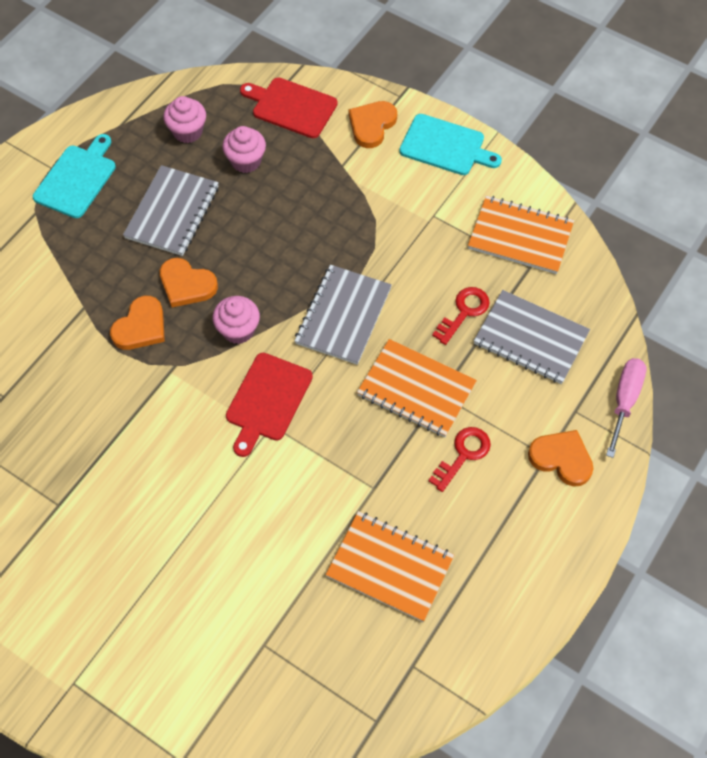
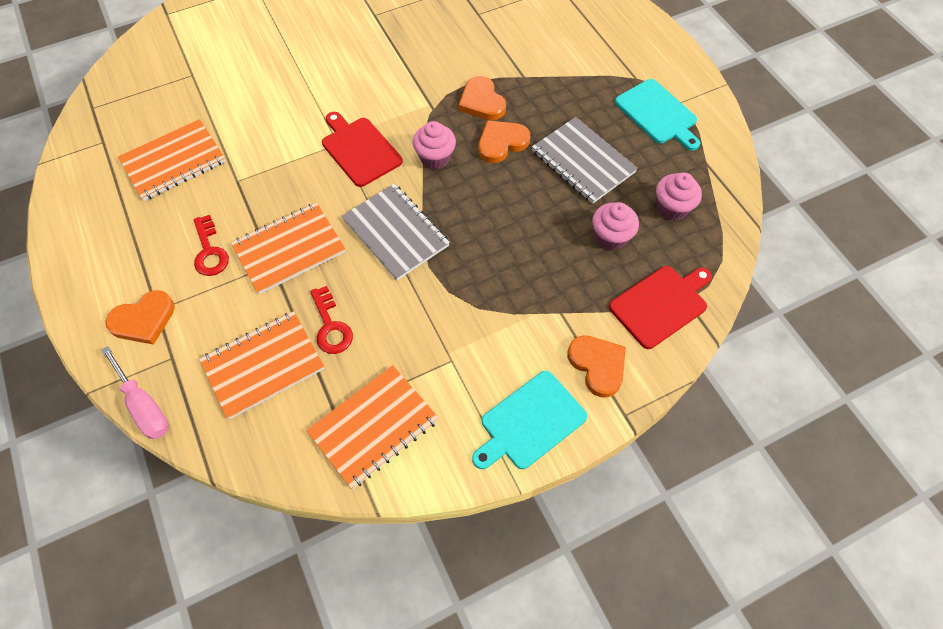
camera: 120 degrees right, 0 degrees up
grey notebook [474,290,590,384] -> orange notebook [199,311,325,420]

